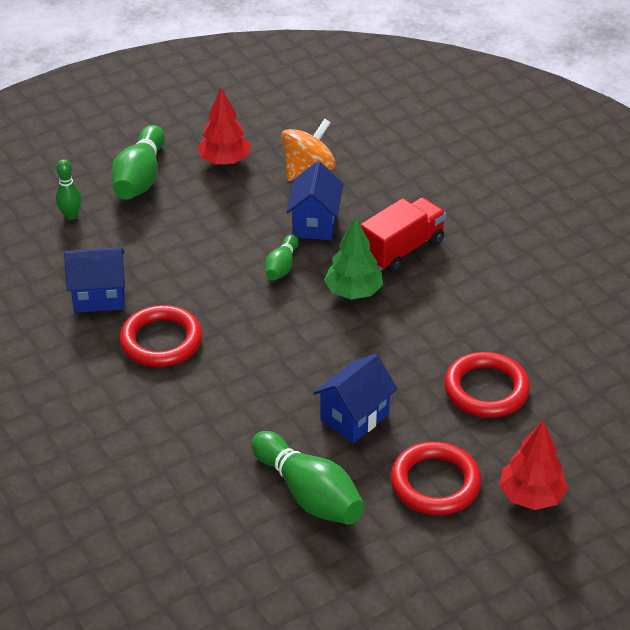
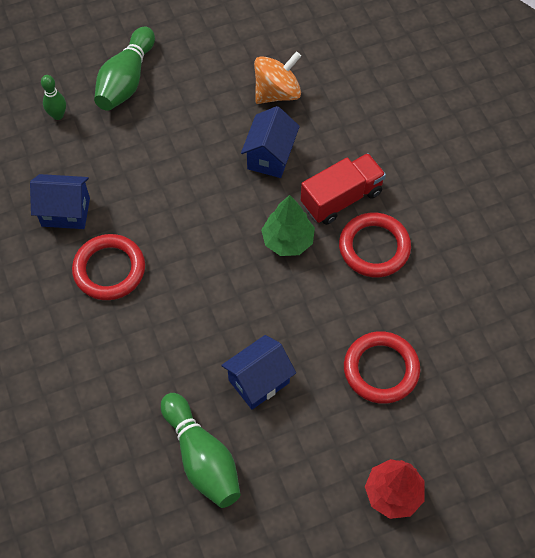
camera: 10 degrees right, 20 degrees up
red tree [197,88,251,165] -> none
green bowling pin [265,234,299,281] -> none
red ring [391,442,482,515] -> red ring moved to [339,212,411,277]

